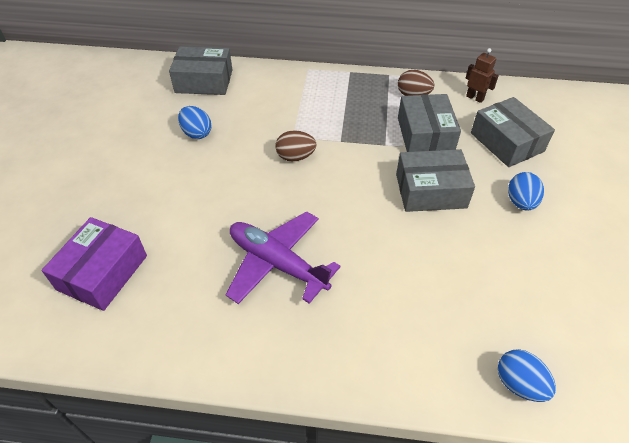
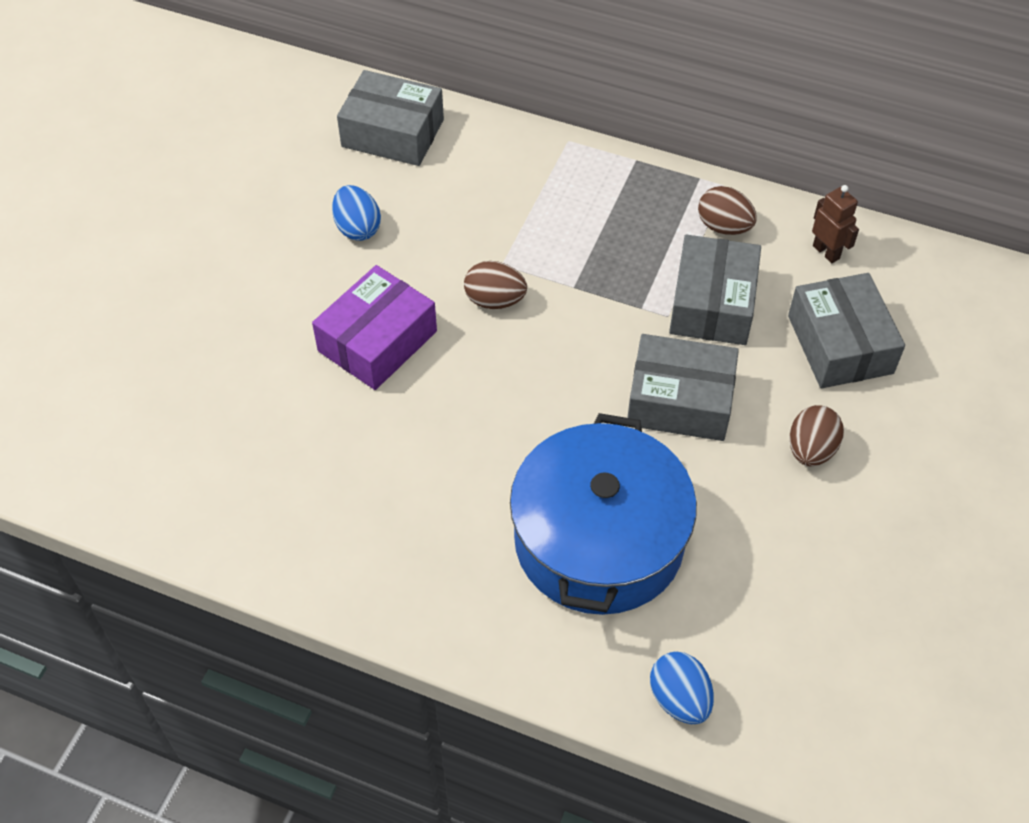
camera: 15 degrees right, 5 degrees up
purple box [41,217,147,311] -> purple box moved to [312,265,437,390]
purple plane [225,211,341,304] -> none
blue egg [508,172,544,210] -> brown egg [789,405,844,466]
none -> blue pot [510,413,697,615]

